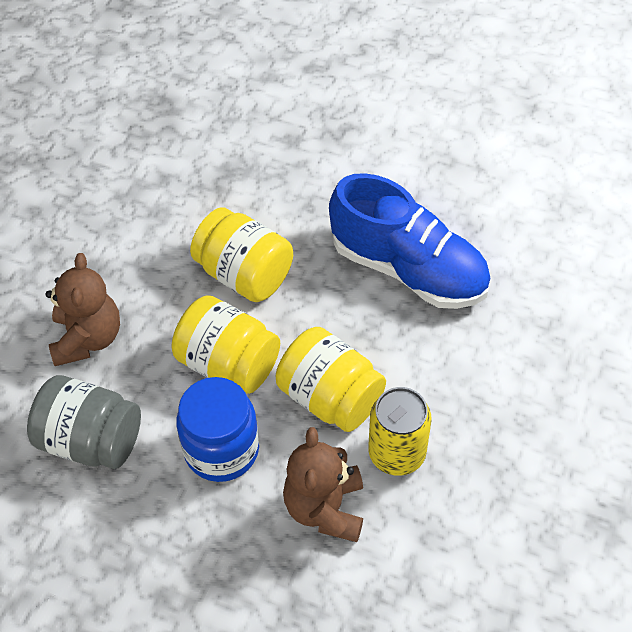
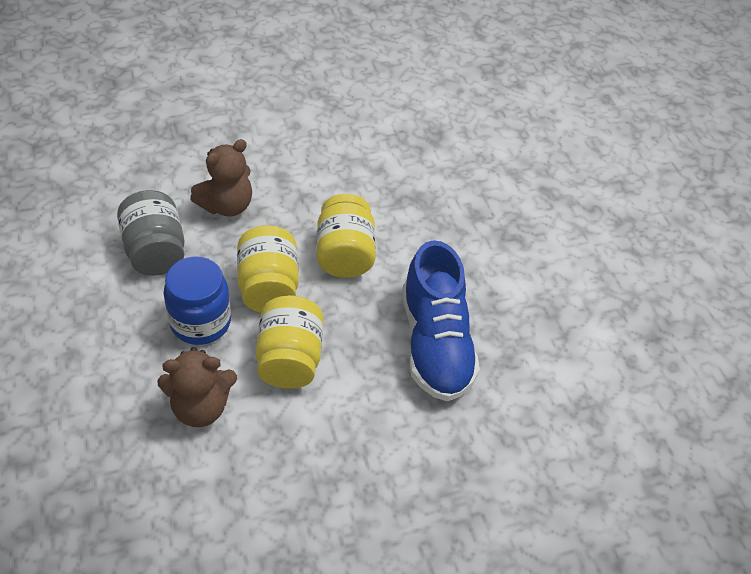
camera: 45 degrees right, 5 degrees down
brown teddy bear [283,427,363,542] -> brown teddy bear turned 150 degrees counterclockwise [157,347,237,427]
yellow can [368,387,432,476] -> none

